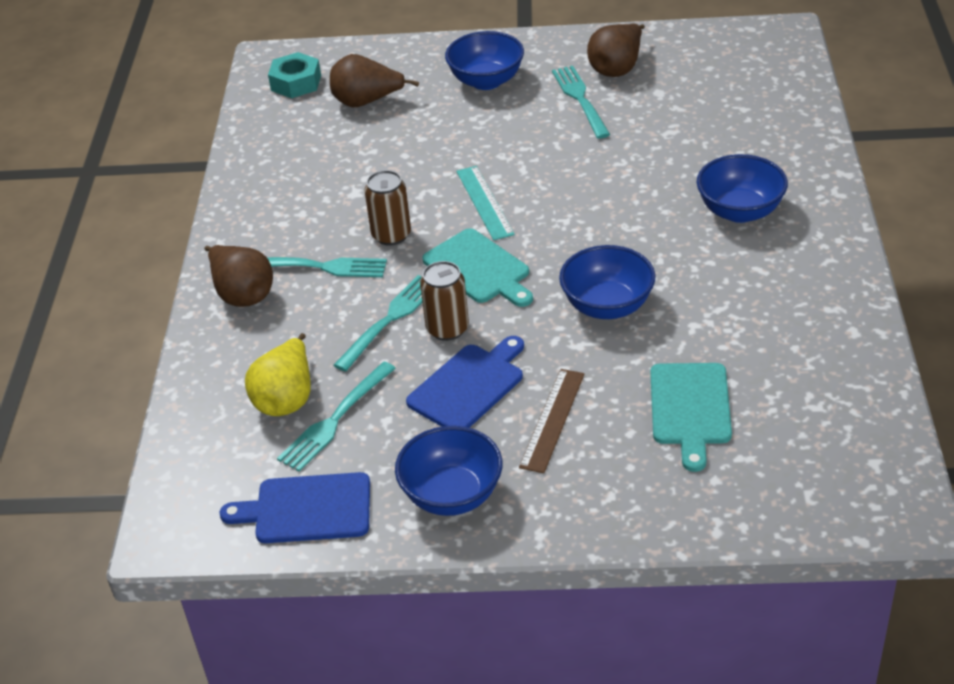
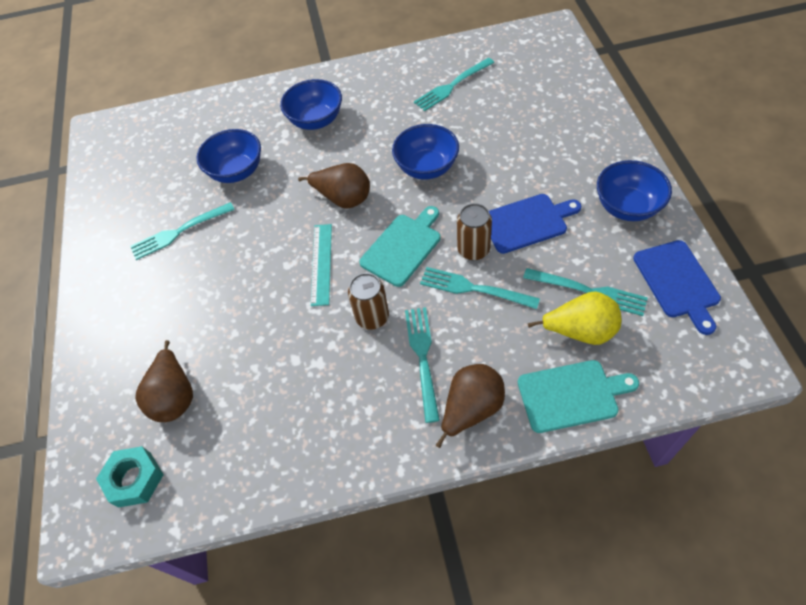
camera: 100 degrees left, 15 degrees up
blue cutting board [406,336,524,428] -> blue cutting board turned 135 degrees clockwise [489,194,581,254]
blue bowl [445,31,524,90] -> blue bowl moved to [196,129,261,183]
turquoise ruler [456,166,515,241] -> turquoise ruler turned 60 degrees counterclockwise [311,224,332,306]
brown ruler [519,369,585,473] -> none
brown pear [587,23,645,77] -> brown pear moved to [298,163,370,209]
turquoise cutting board [650,363,732,472] -> turquoise cutting board moved to [518,360,639,433]
none -> turquoise fork [414,58,494,111]

